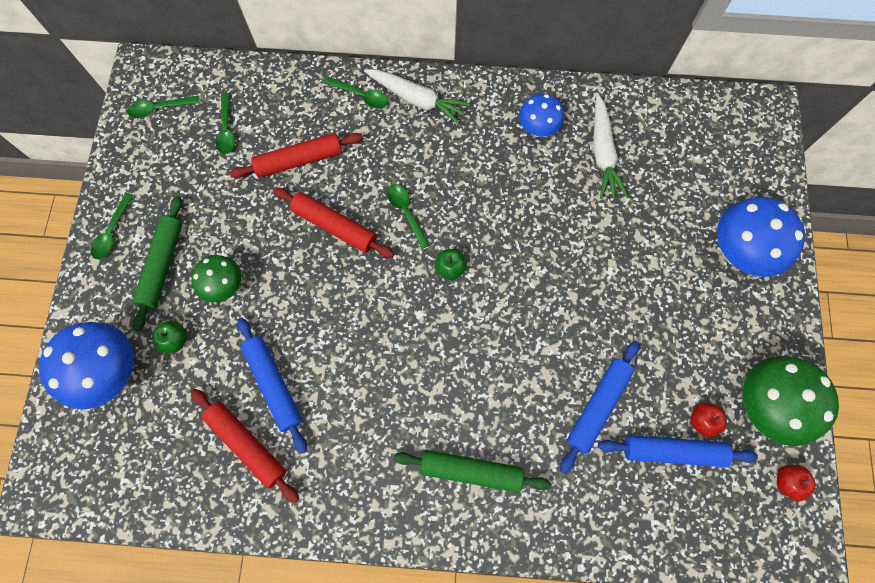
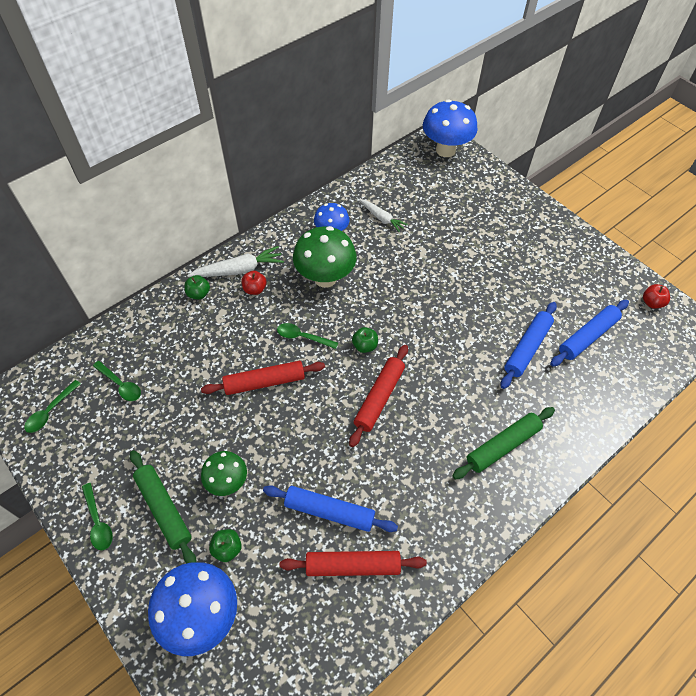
camera: 45 degrees left, 15 degrees down
red rolling pin [229,133,363,178] -> red rolling pin moved to [349,345,408,447]
green spoon [324,76,388,108] -> green apple [184,275,210,300]
blue rolling pin [560,341,639,474] -> blue rolling pin turned 45 degrees clockwise [501,302,557,389]
white carrot [593,94,628,199] -> white carrot [359,199,408,233], size x0.65
red apple [691,402,727,437] -> red apple moved to [241,271,266,295]
blue mushroom [717,197,805,277] -> blue mushroom moved to [423,99,478,157]
green mushroom [743,356,839,446] -> green mushroom moved to [293,226,357,288]

